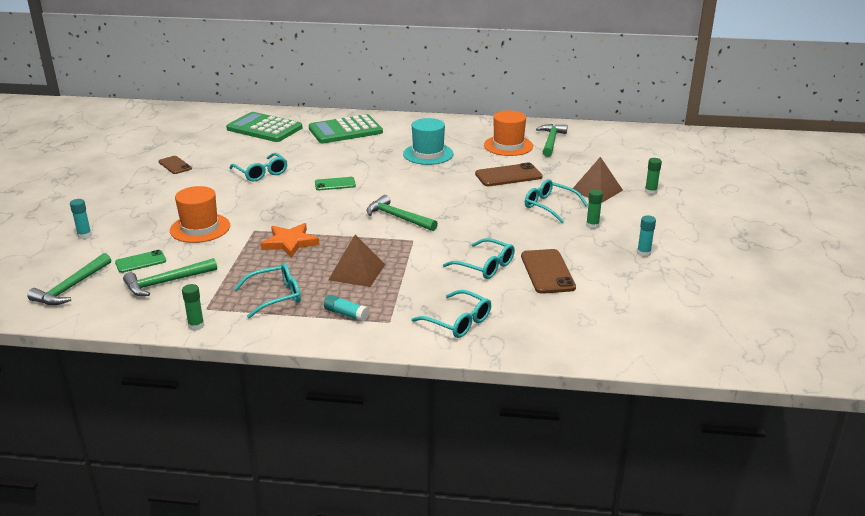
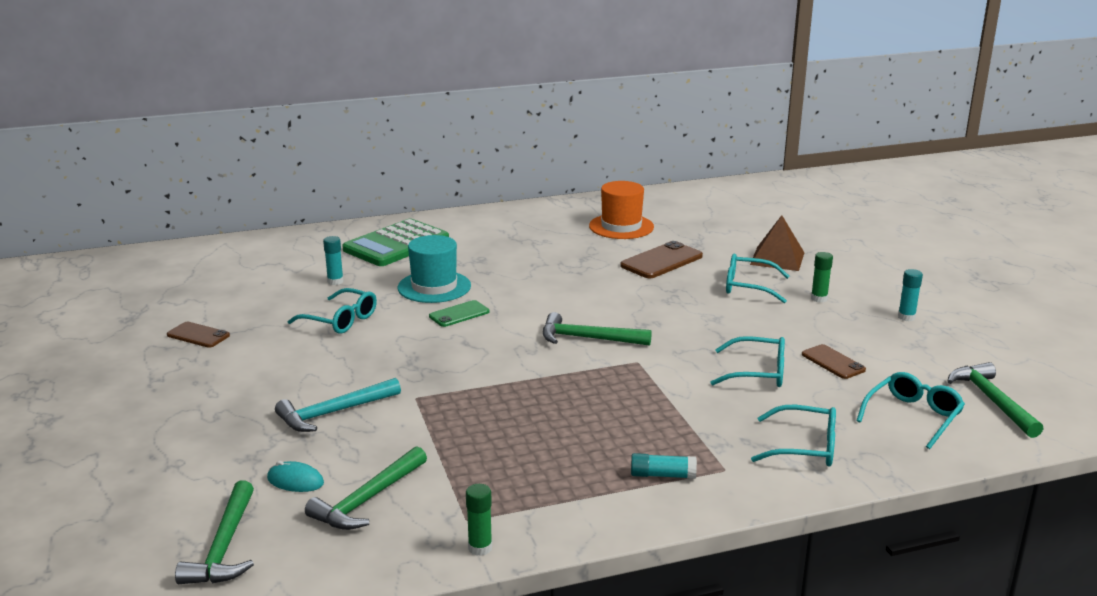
camera: 25 degrees left, 5 degrees down
turquoise glue stick [70,199,92,239] -> turquoise glue stick moved to [323,236,344,285]
green phone [115,250,166,273] -> turquoise mouse [267,461,324,492]
orange hat [170,186,230,243] -> turquoise hammer [275,378,401,432]
green calculator [226,112,303,142] -> none
turquoise glasses [234,263,301,318] -> turquoise glasses moved to [856,372,965,449]
orange star [261,223,319,258] -> none
brown pyramid [328,234,385,287] -> none
turquoise hat [403,118,454,165] -> turquoise hat moved to [398,235,471,303]
brown phone [521,249,576,294] -> brown phone [802,344,866,379], size x0.62
green hammer [536,124,568,157] -> green hammer moved to [947,362,1043,438]
green glue stick [645,158,662,195] -> none

